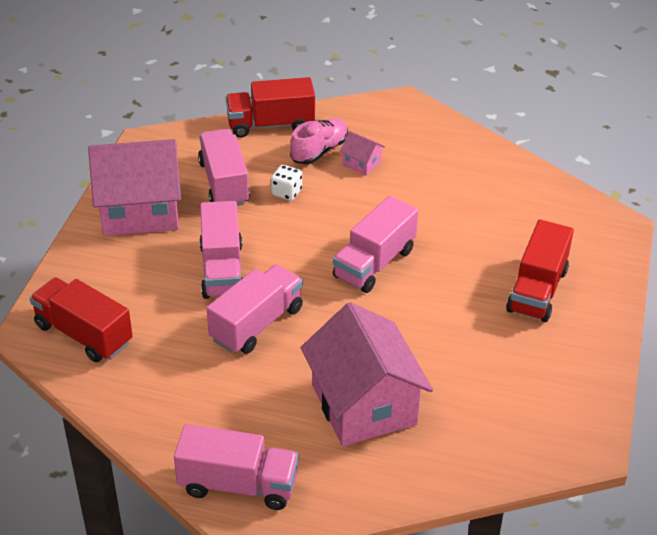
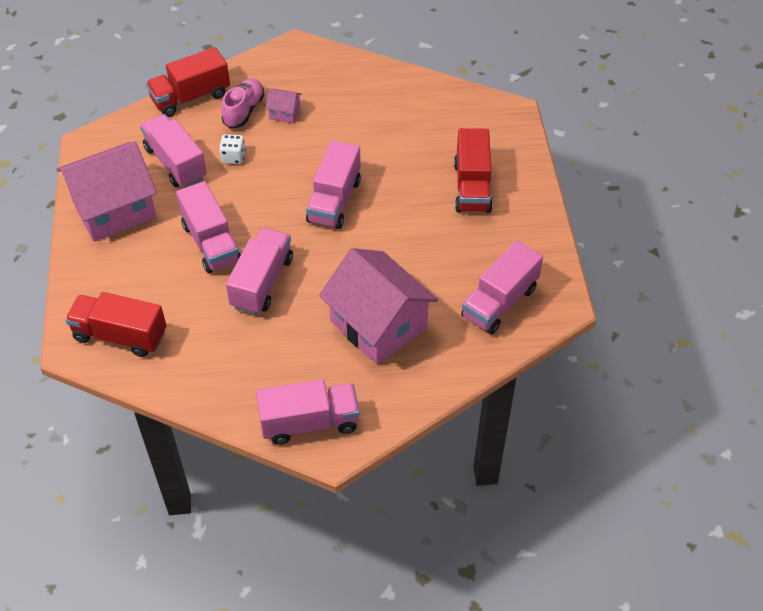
camera: 20 degrees left, 10 degrees up
none -> pink truck [461,240,543,334]

